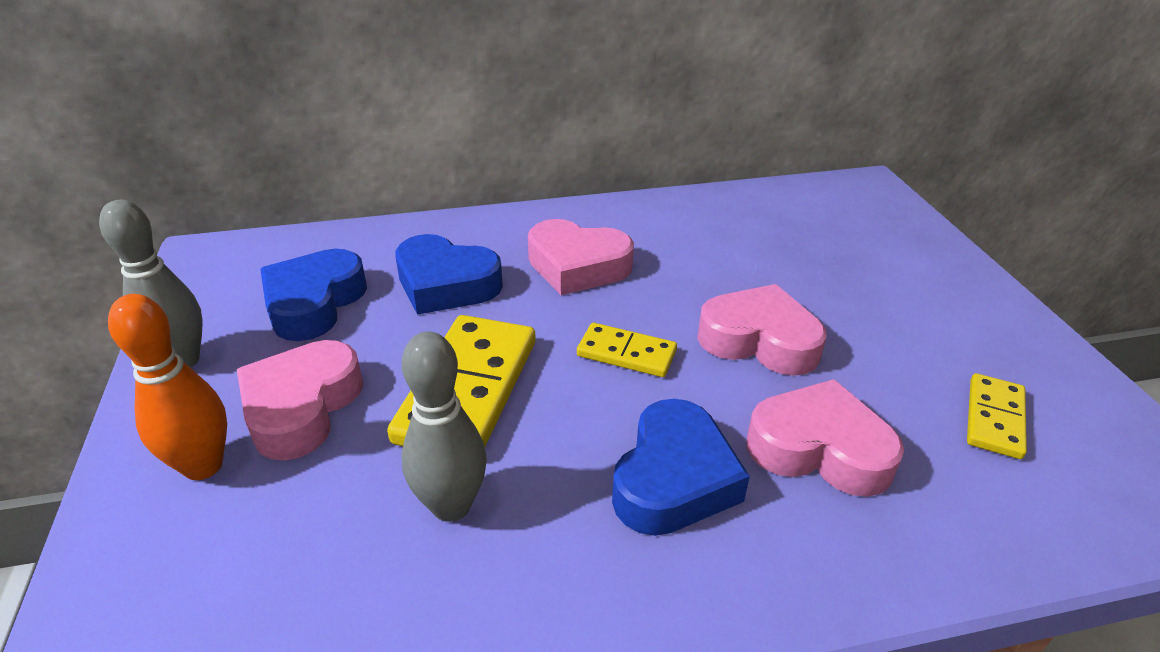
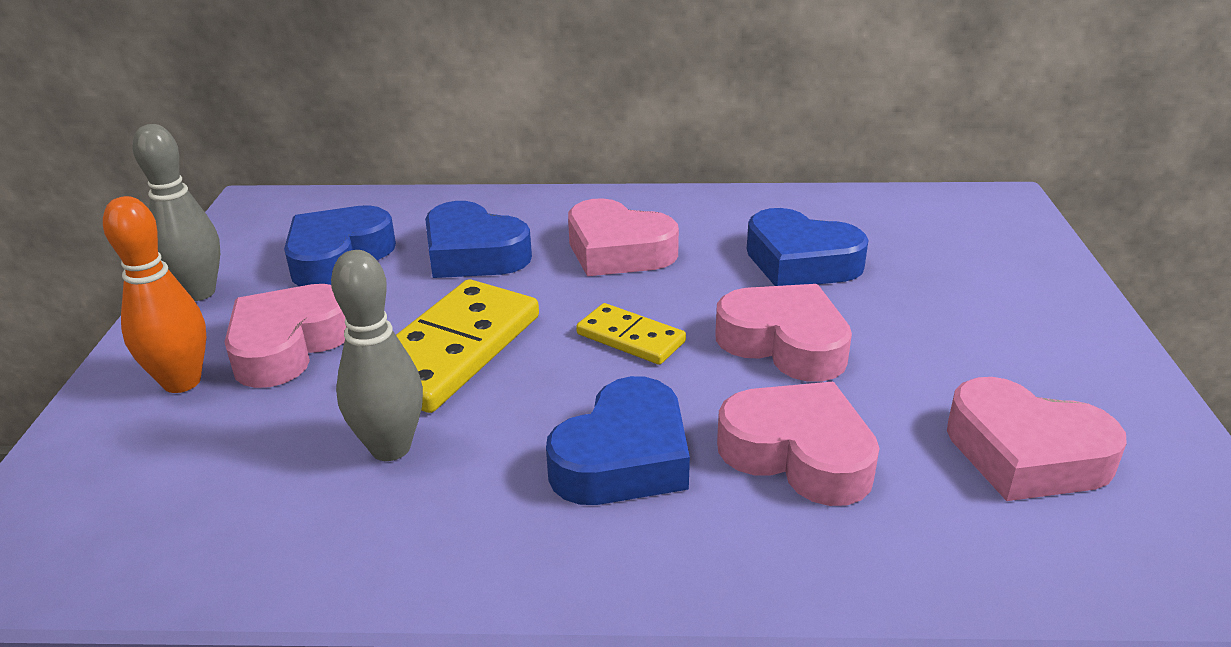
camera: 15 degrees right, 5 degrees down
yellow domino [967,373,1027,459] -> pink heart [947,377,1127,501]
none -> blue heart [747,208,869,286]

